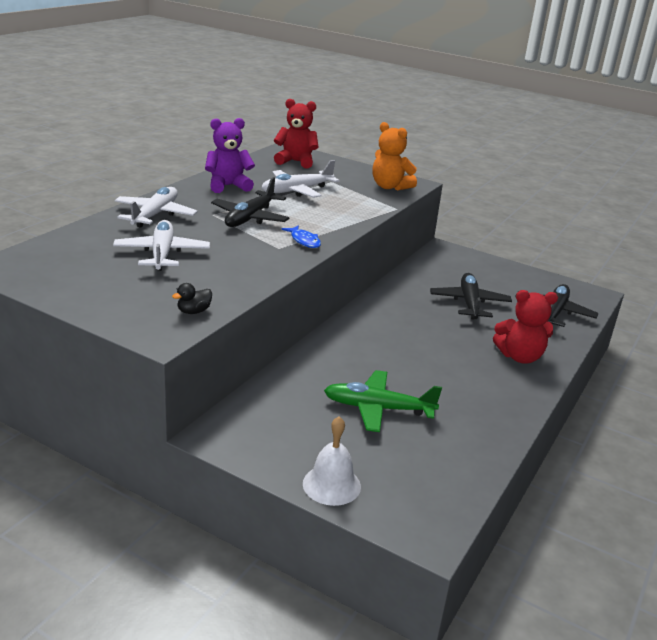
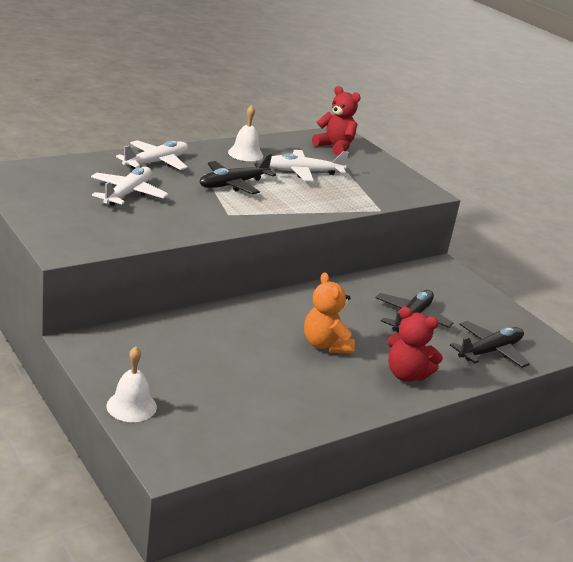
camera: 25 degrees right, 0 degrees up
black duck [172,283,212,314] -> none
purple teddy bear [205,118,255,193] -> white bell [228,105,263,161]
blue fish [281,225,321,248] -> none
green plane [324,370,442,432] -> none
orange teddy bear [372,122,417,191] -> orange teddy bear moved to [304,272,355,354]

